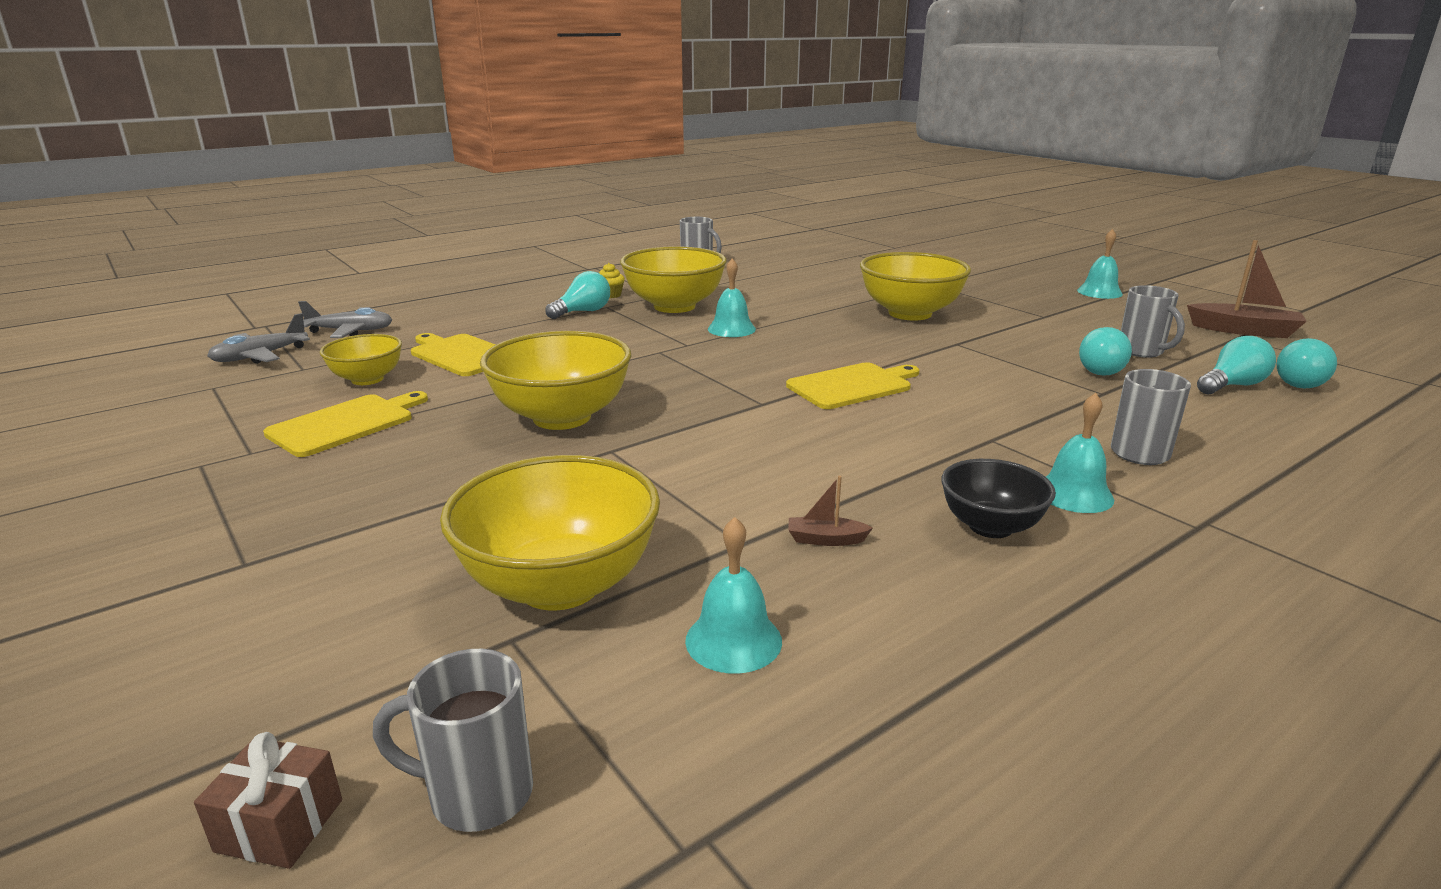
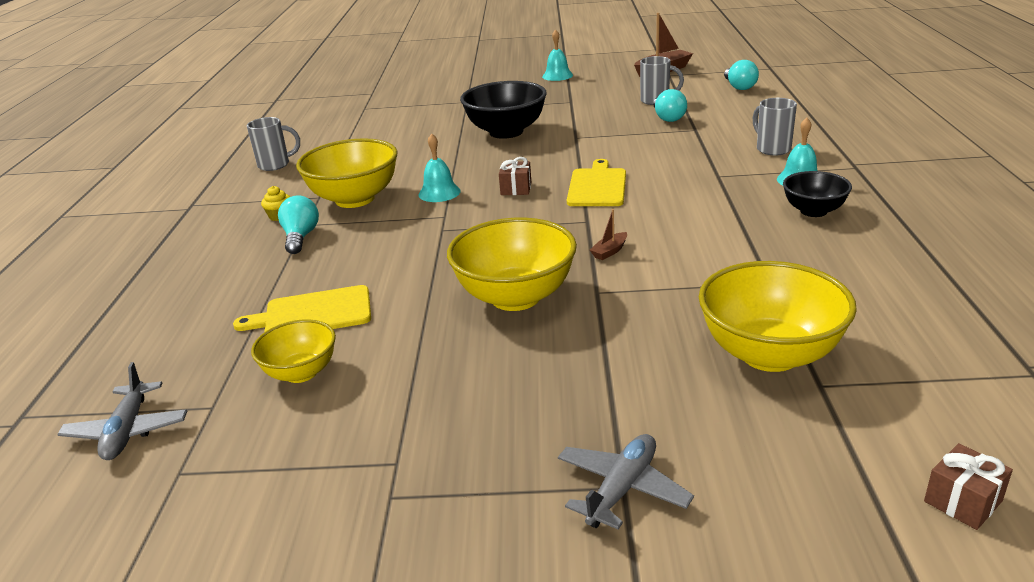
camera: 50 degrees left, 5 degrees up
yellow cutting board [263,391,428,457] -> none
grey plane [298,301,392,338] -> grey plane moved to [558,434,694,529]
grey mug [373,649,533,832] -> none
turquoise bell [685,517,782,674] -> none
brown boat [788,476,873,546] -> brown boat moved to [590,209,627,260]
yellow bowl [860,252,971,320] -> black bowl [460,81,547,139]
turquoise light bulb [1197,336,1276,394] -> none
none -> brown gift [499,157,531,195]

